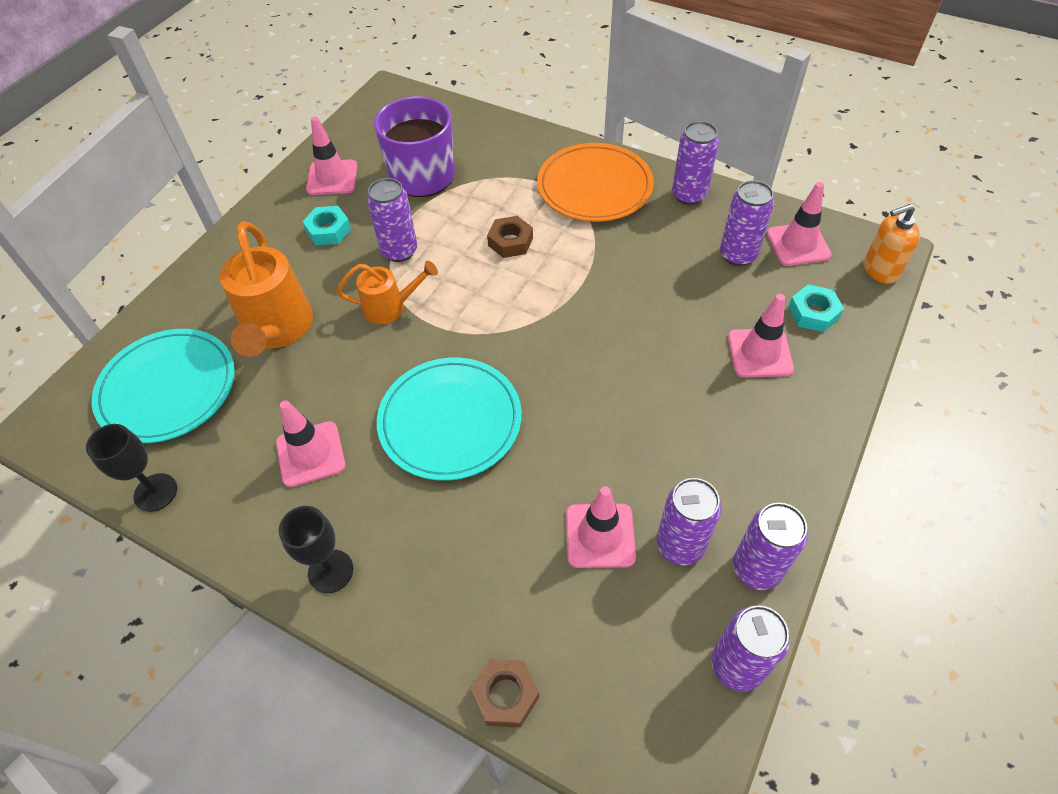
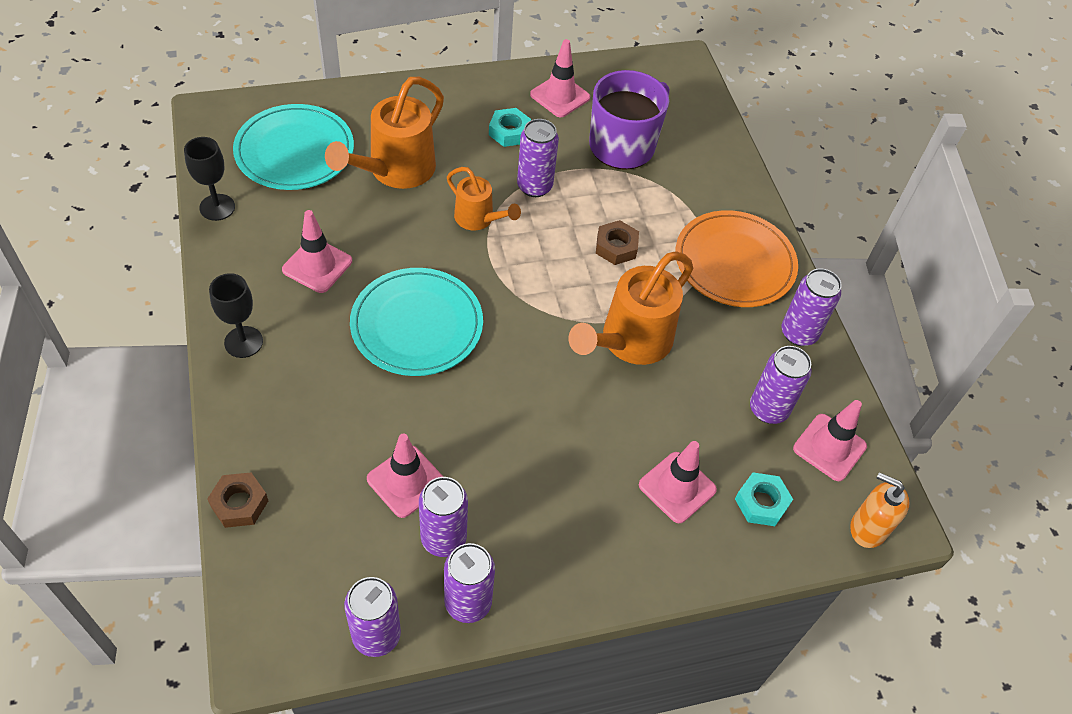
camera: 40 degrees right, 0 degrees up
none -> orange watering can [568,252,693,365]

